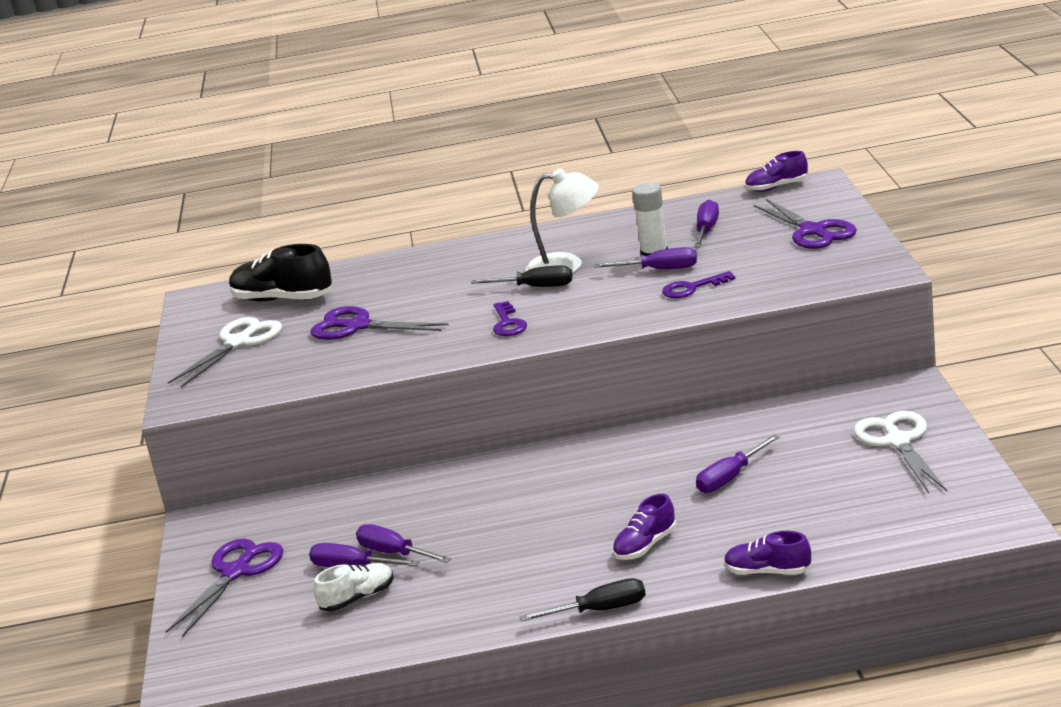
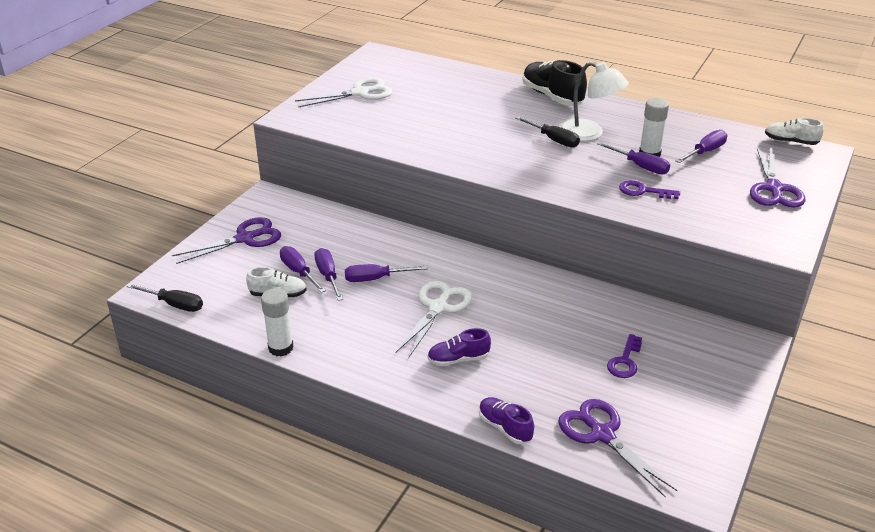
camera: 30 degrees right, 10 degrees up
black shoe [229,244,332,301] -> black shoe moved to [522,60,587,105]
purple scissors [310,306,448,340] -> purple scissors moved to [558,399,678,498]
purple key [493,301,527,336] -> purple key moved to [607,334,642,378]
black screwdriver [519,578,646,622] -> black screwdriver moved to [126,283,203,312]
purple screwdriver [696,434,780,493] -> purple screwdriver moved to [345,264,428,282]
purple shoe [745,151,808,192] -> white shoe [765,118,824,145]
white scissors [854,411,947,493] -> white scissors moved to [395,281,472,358]
none -> white glue stick [261,288,294,357]

